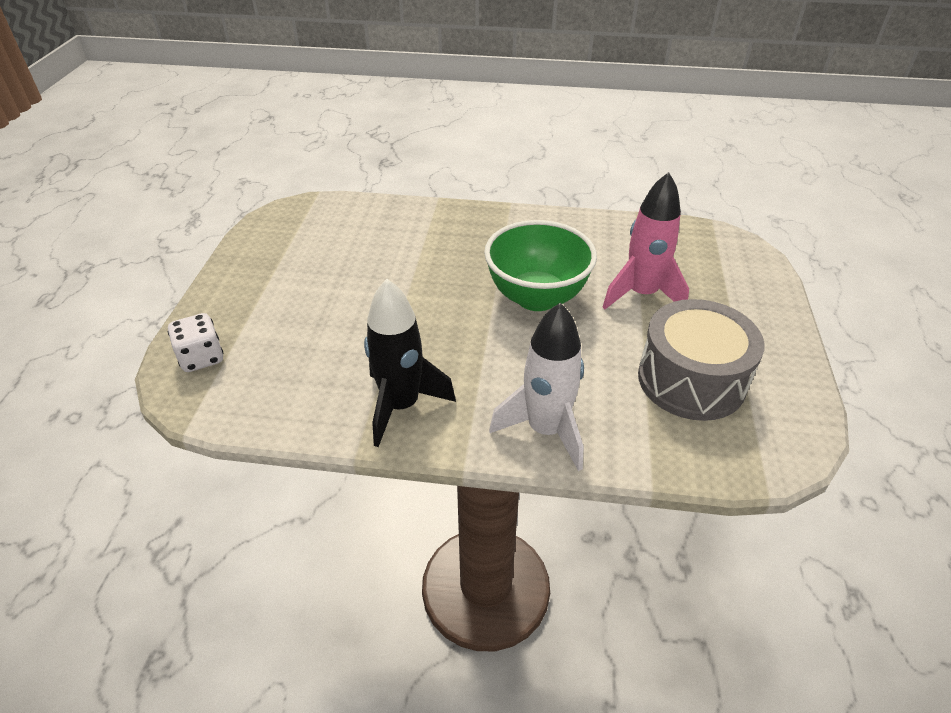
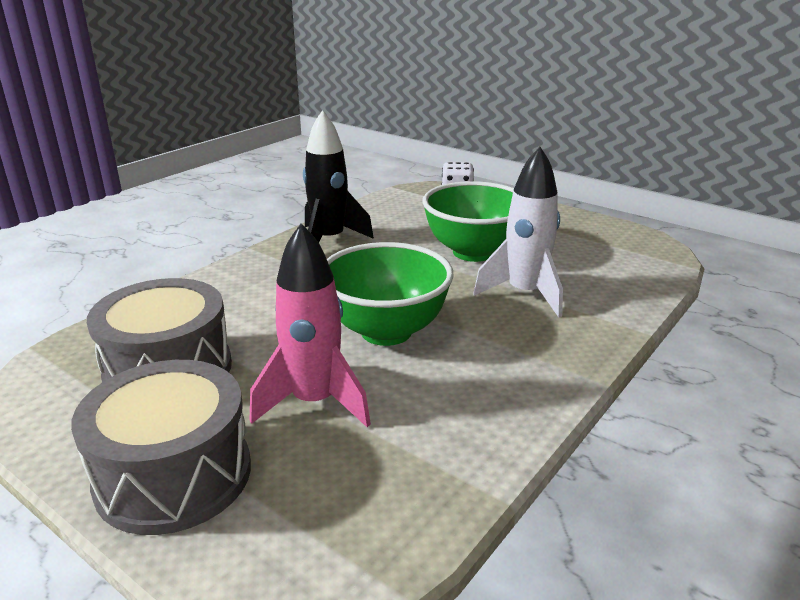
camera: 120 degrees right, 15 degrees down
white rocket [489,303,584,471] -> white rocket moved to [473,147,563,317]
none -> grey drum [71,360,251,535]
none -> green bowl [422,181,514,262]

